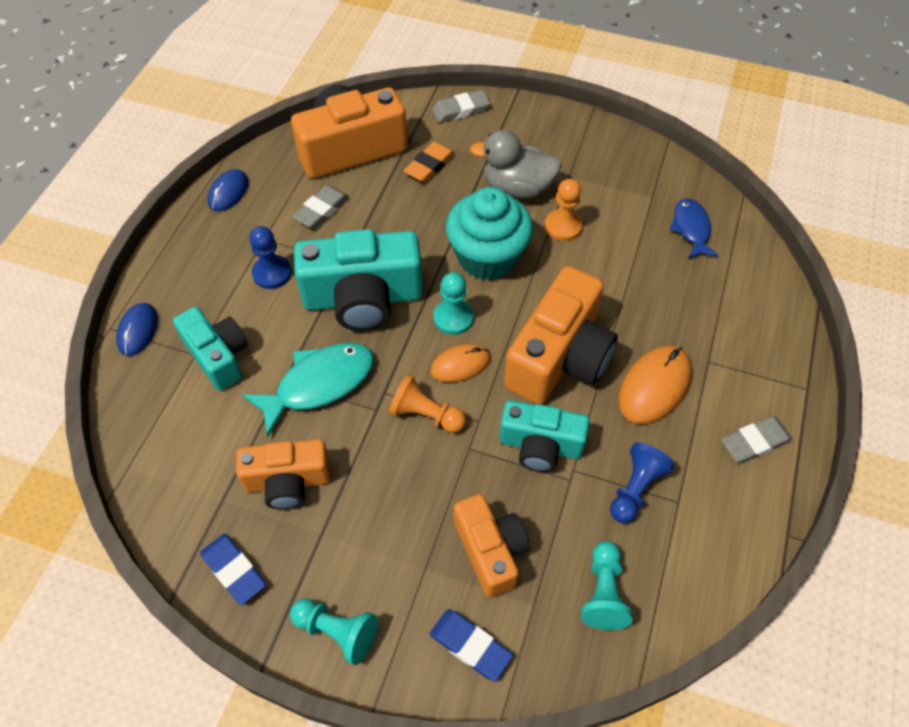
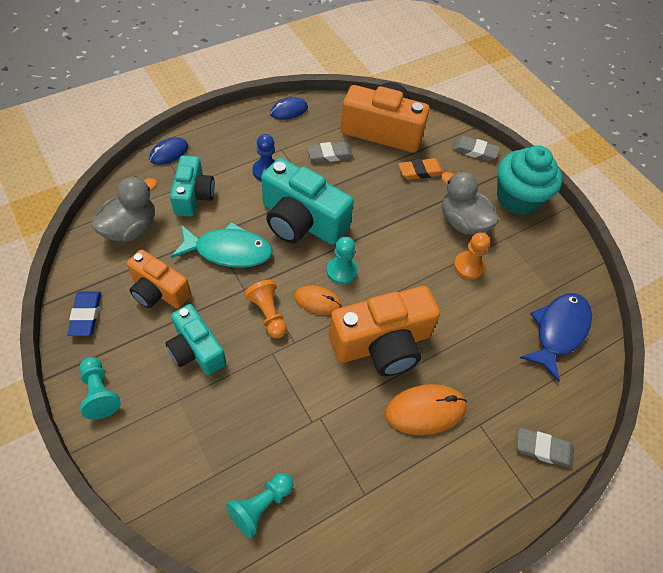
camera: 35 degrees right, 0 degrees up
blue eraser [430,610,513,681] -> none
turquoise cupcake [446,187,533,280] -> turquoise cupcake moved to [497,146,562,215]
orange camera [454,494,530,598] -> none
turquoise camera [499,400,590,472] -> turquoise camera moved to [165,304,226,375]
blue pawn [610,442,675,523] -> none
blue fish [670,198,719,259] -> blue fish [520,293,592,382], size x1.56
grey eraser [721,416,793,463] -> grey eraser moved to [516,427,574,469]
none -> grey duck [91,176,158,242]

